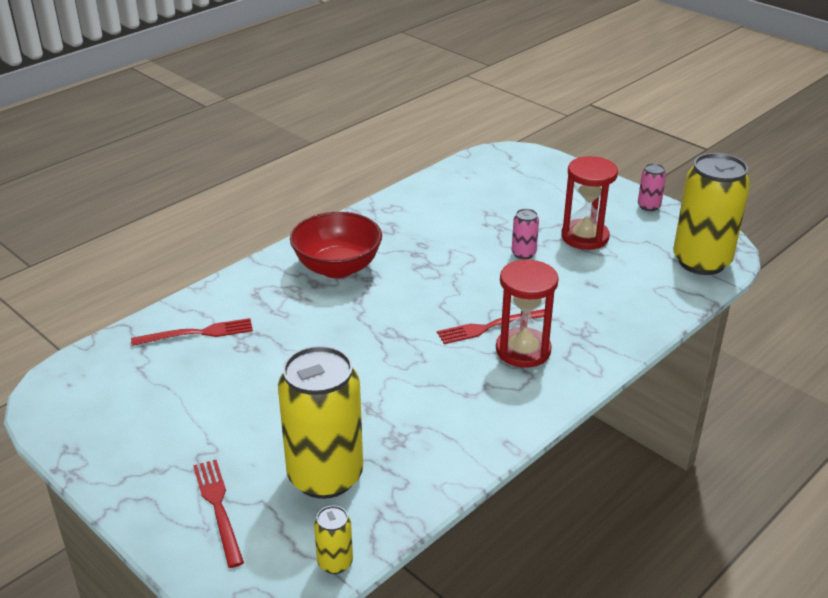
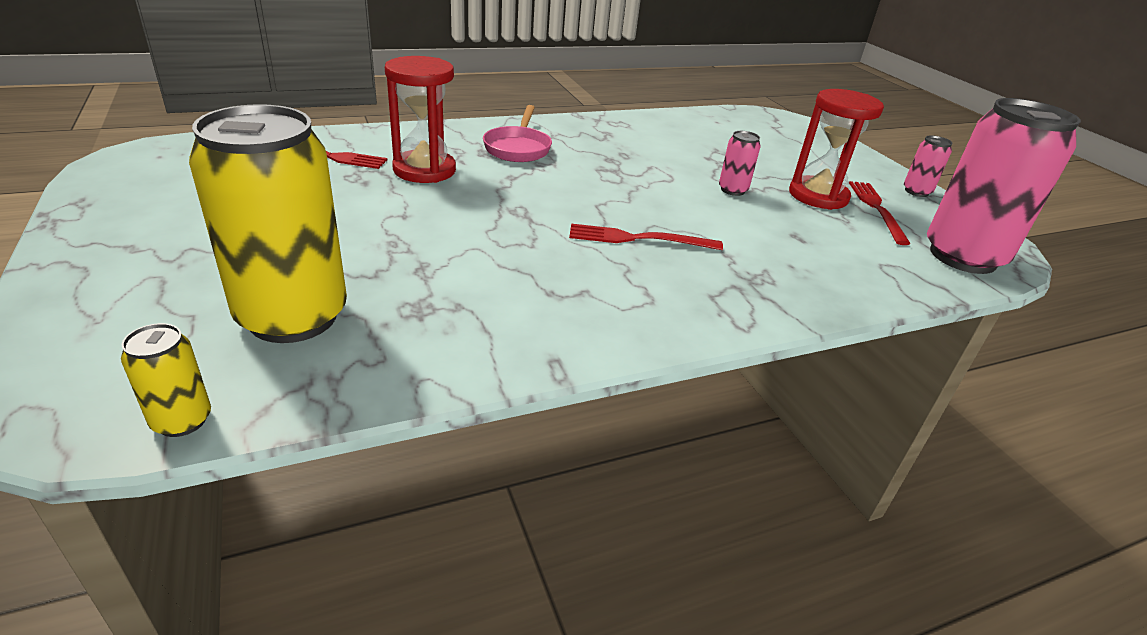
camera: 20 degrees right, 0 degrees up
red fork [193,460,244,568] -> red fork moved to [849,181,911,245]
red bowl [290,212,382,278] -> pink pan [483,105,552,162]
red hourglass [496,259,559,368] -> red hourglass moved to [385,56,456,183]
yellow can [673,153,750,275] -> pink can [927,98,1081,274]

